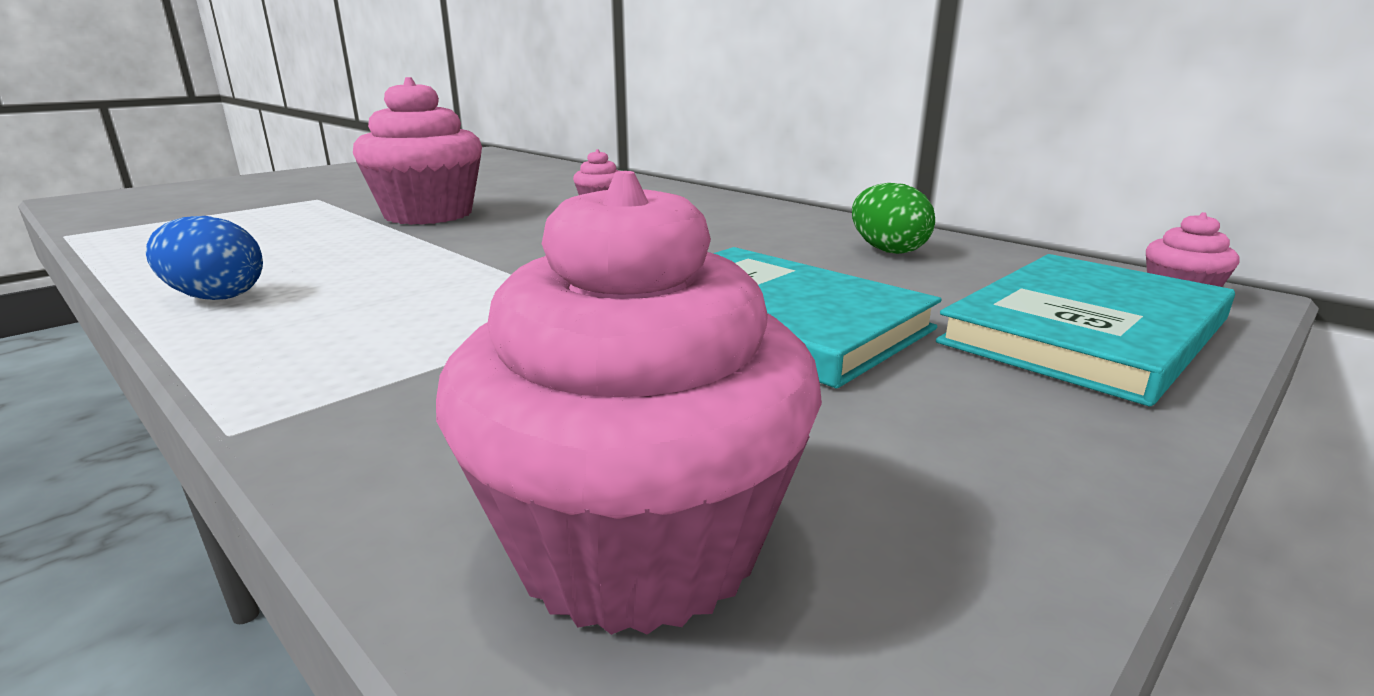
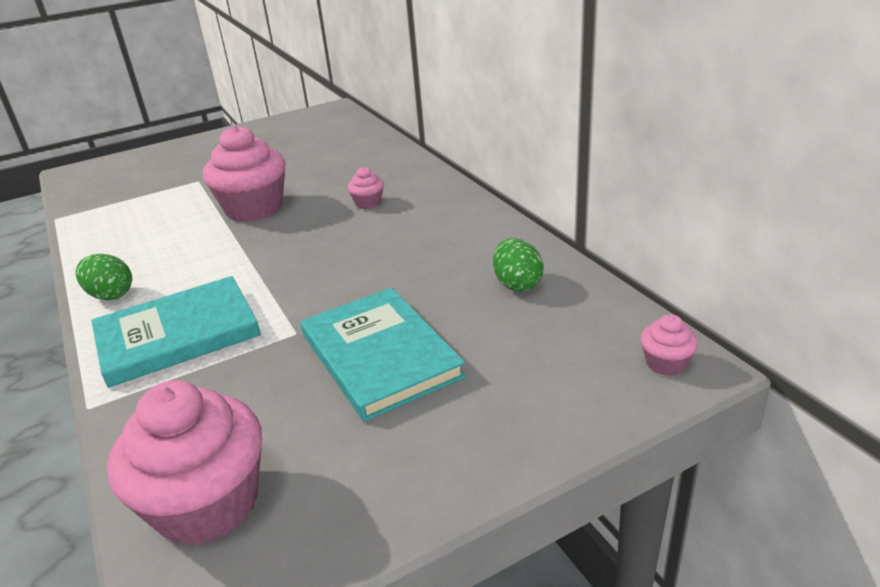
camera: 20 degrees right, 10 degrees up
blue egg [146,216,263,300] -> green egg [76,254,132,300]
turquoise book [936,254,1235,406] -> turquoise book moved to [91,276,261,388]

